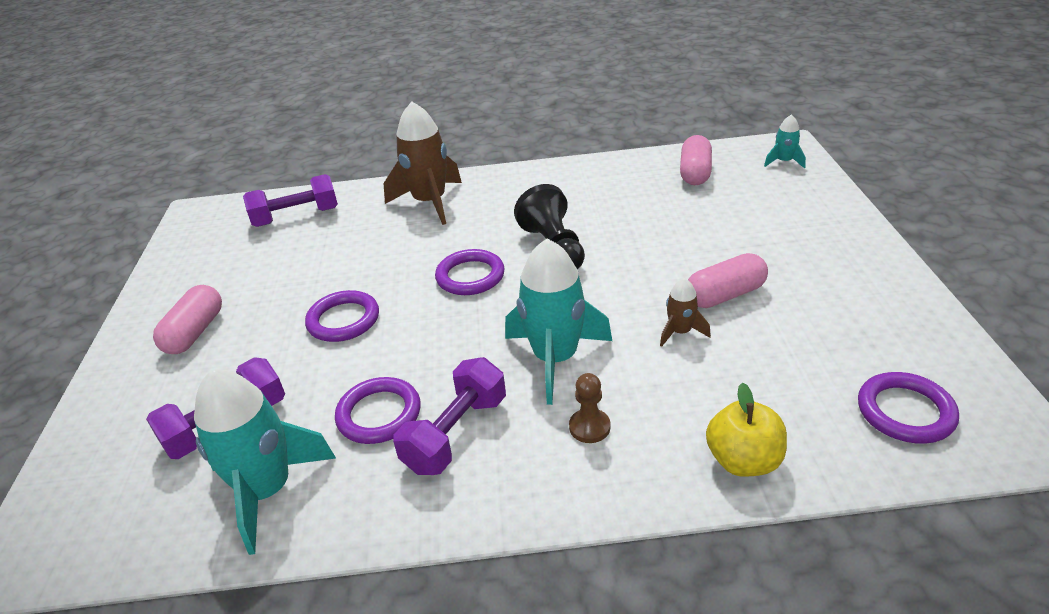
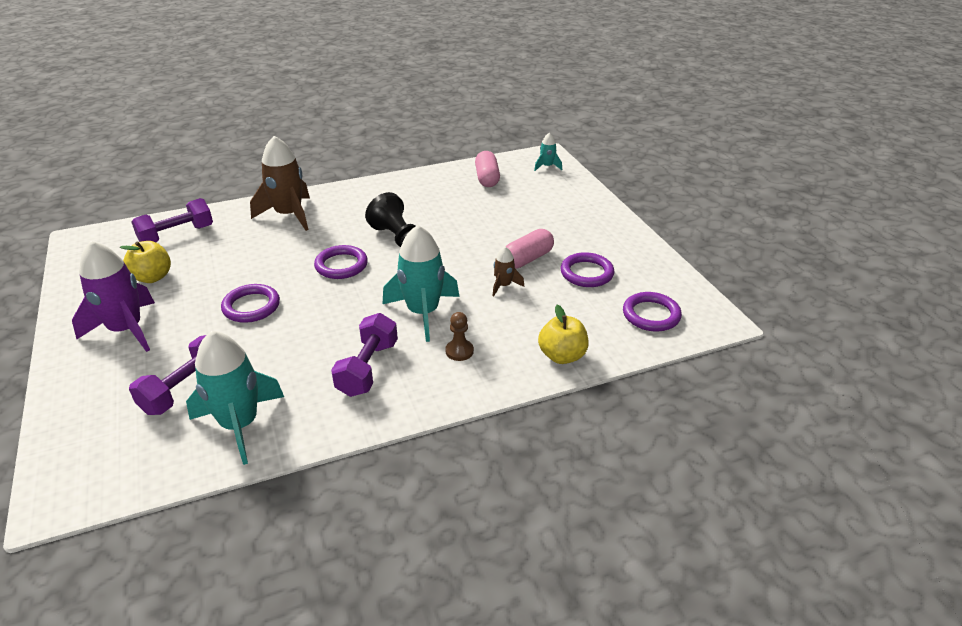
camera: 20 degrees left, 0 degrees up
pink capsule [153,285,222,354] -> purple rocket [72,241,155,352]
purple ring [335,377,421,444] -> purple ring moved to [560,252,614,287]
none -> yellow apple [120,241,171,283]

